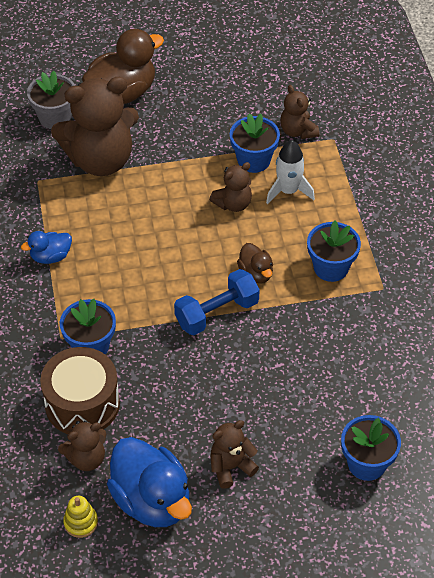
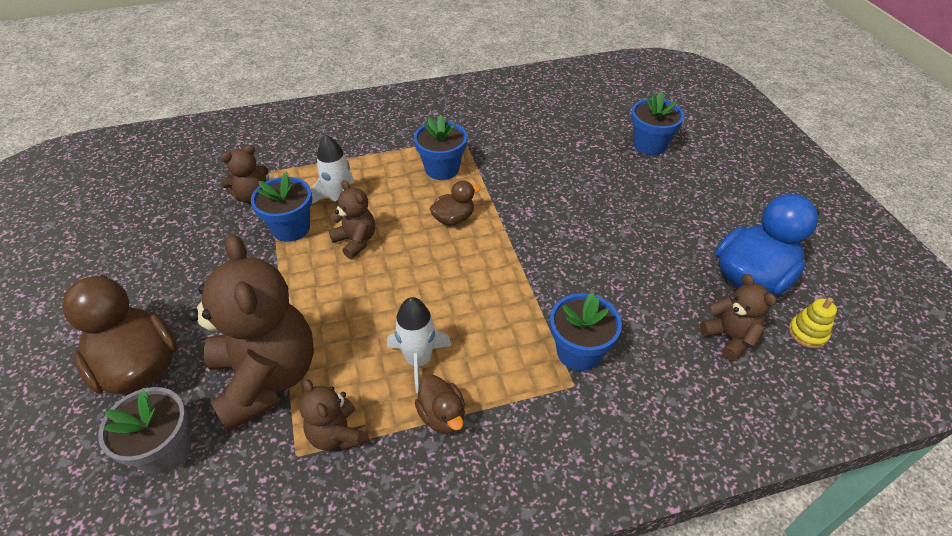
camera: 95 degrees left, 5 degrees down
blue duck [21,231,72,264] -> brown duck [415,375,465,434]
brown drum [40,347,120,434] -> none
blue dumbbell [174,269,260,335] -> none
brown teddy bear [210,420,259,489] -> brown teddy bear moved to [300,379,369,451]
none -> white rocket [387,297,452,393]

